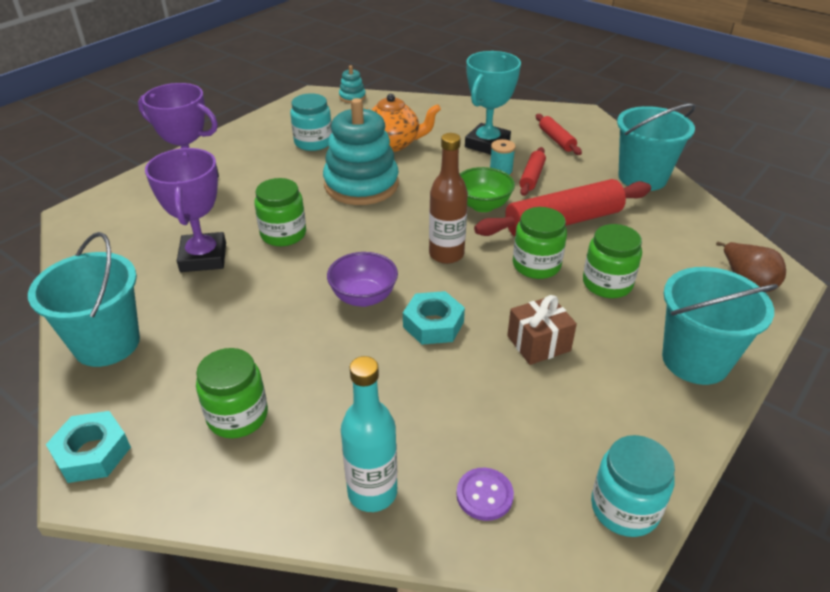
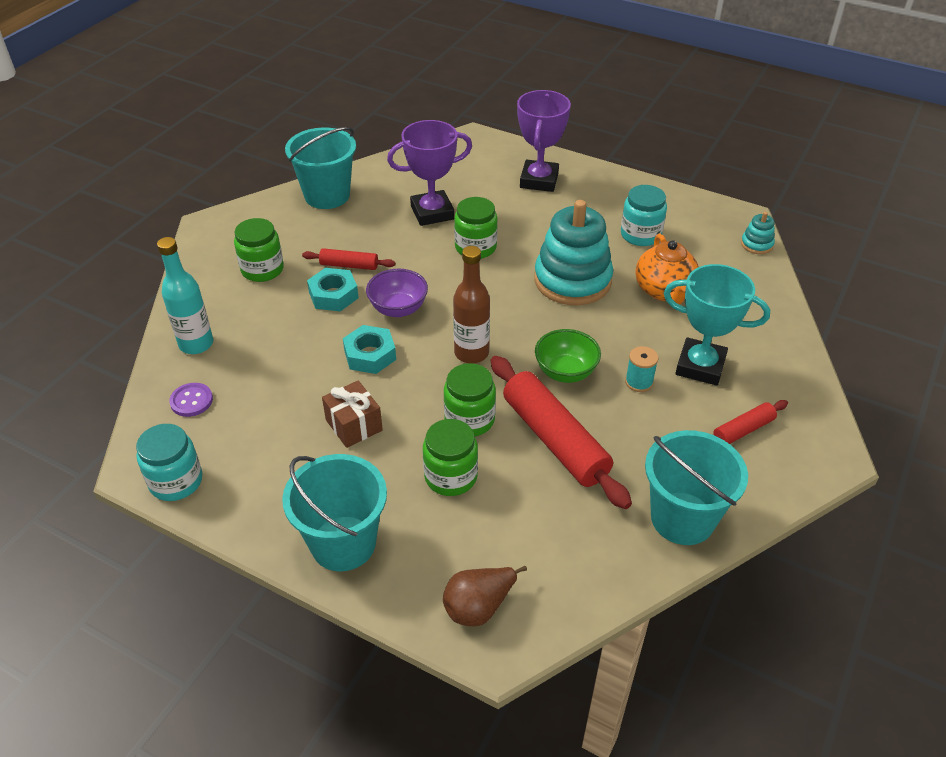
camera: 80 degrees right, 5 degrees up
turquoise nut [46,411,131,483] -> turquoise nut moved to [307,268,359,312]
red rolling pin [519,147,546,196] -> red rolling pin moved to [302,248,395,270]

